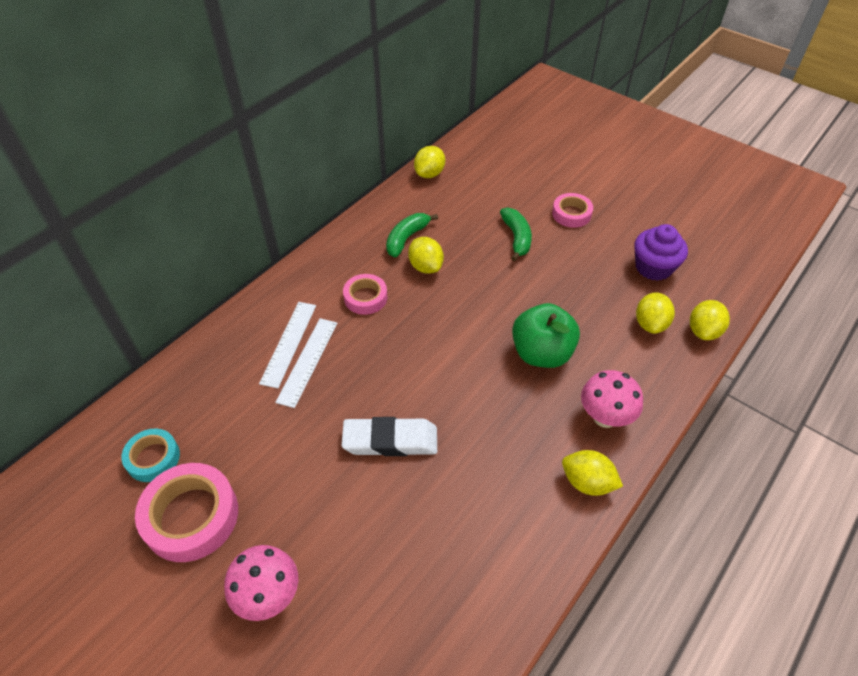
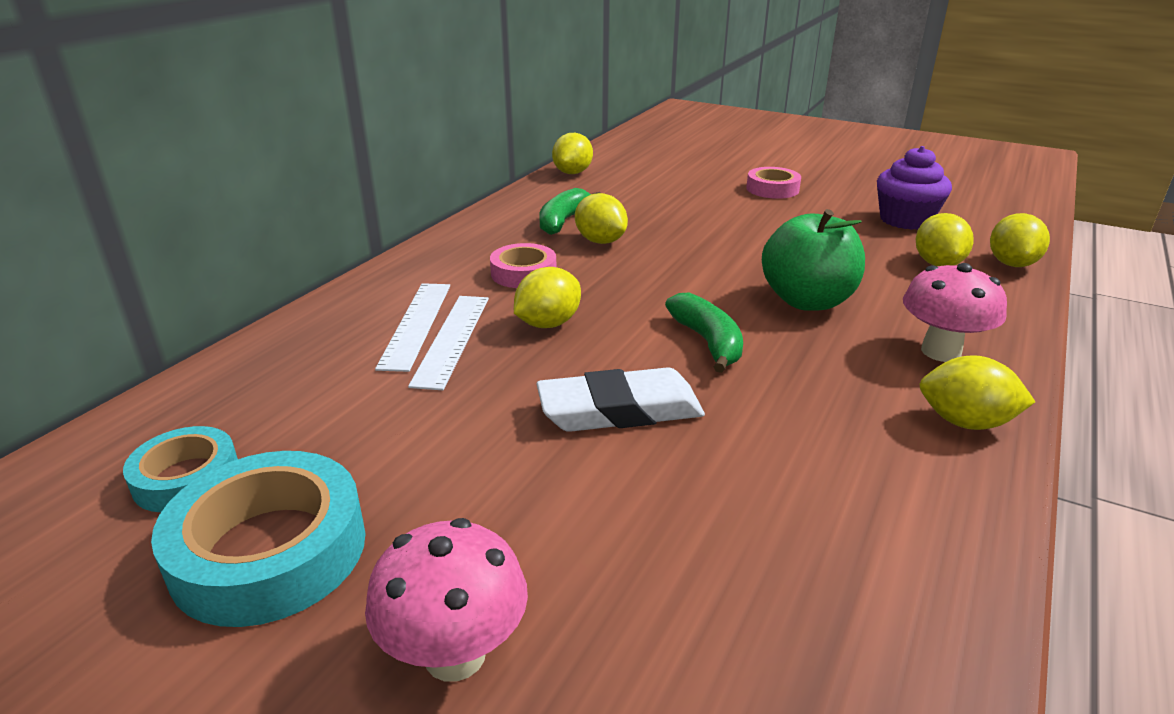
camera: 10 degrees left, 20 degrees down
pink tape [135,463,238,562] -> turquoise tape [151,451,365,627]
green banana [500,207,532,261] -> green banana moved to [665,293,743,373]
none -> yellow lemon [514,267,581,328]

